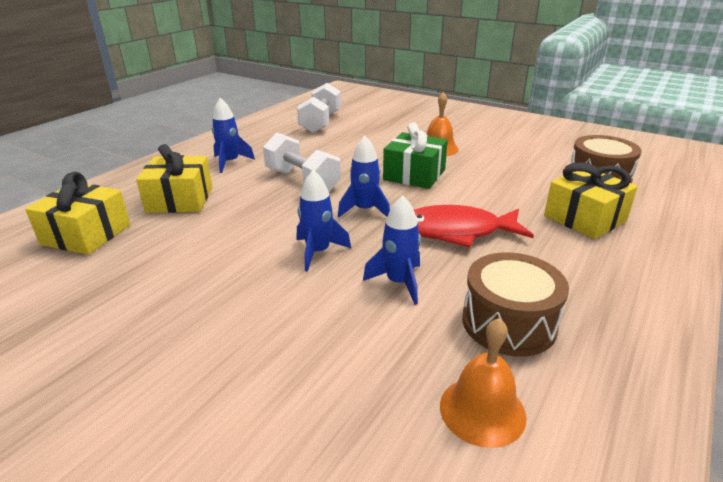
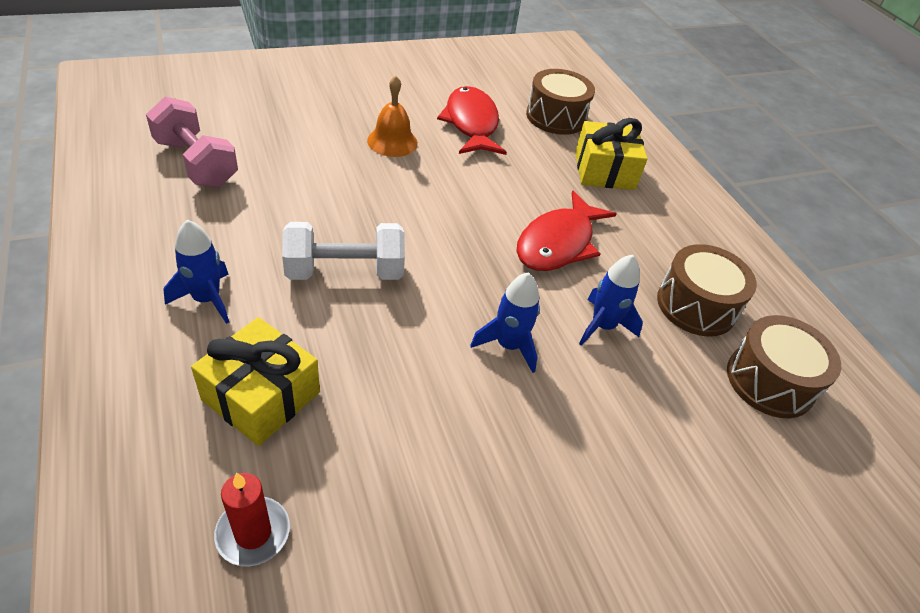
camera: 60 degrees left, 15 degrees up
yellow gift [25,172,130,255] -> red candle [214,473,290,566]
white dumbbell [297,83,341,133] -> pink dumbbell [146,97,238,187]
blue rocket [338,136,390,217] -> none
green gift [383,122,448,189] -> none
orange bell [440,318,526,448] -> brown drum [727,315,841,418]
none -> red fish [437,86,507,155]

